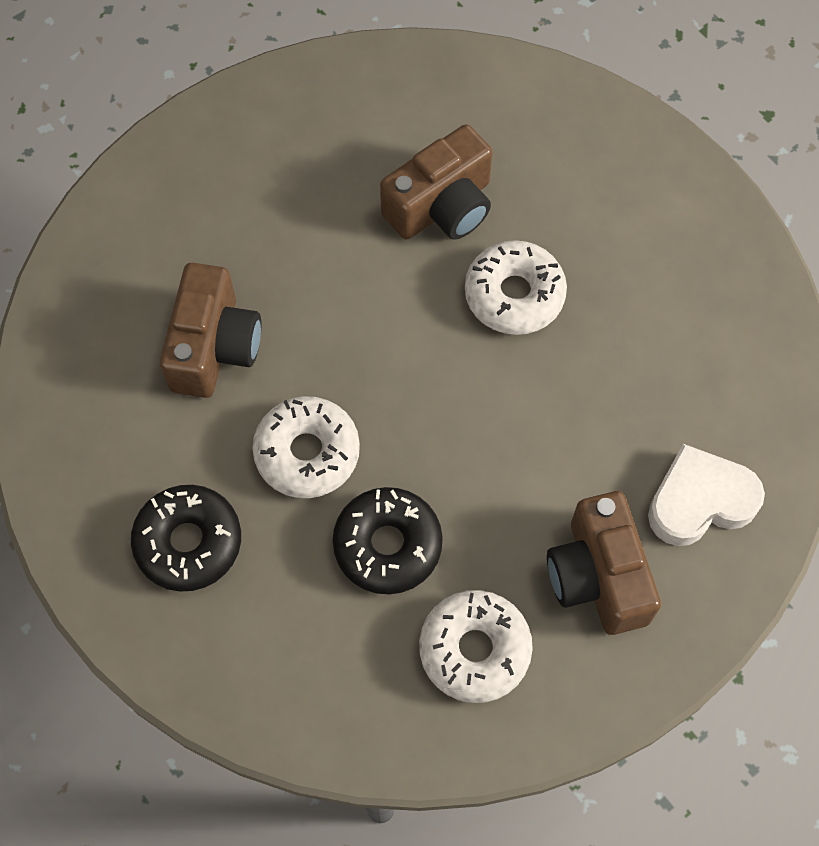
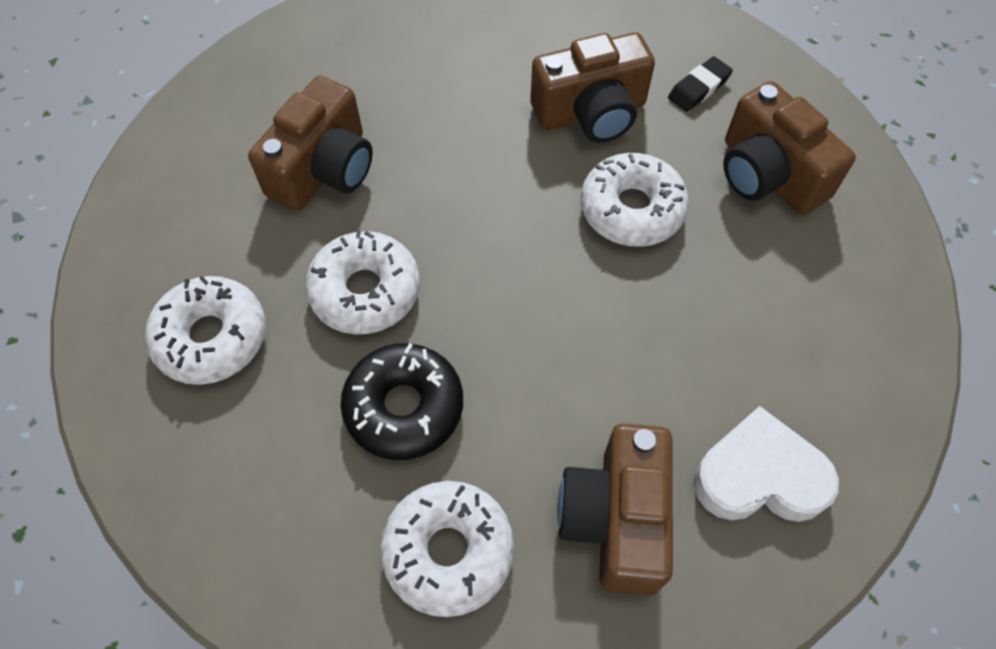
camera: 20 degrees right, 5 degrees down
black donut [131,485,241,592] -> white donut [145,276,266,385]
none -> black eraser [668,56,733,112]
none -> brown camera [723,81,856,215]

